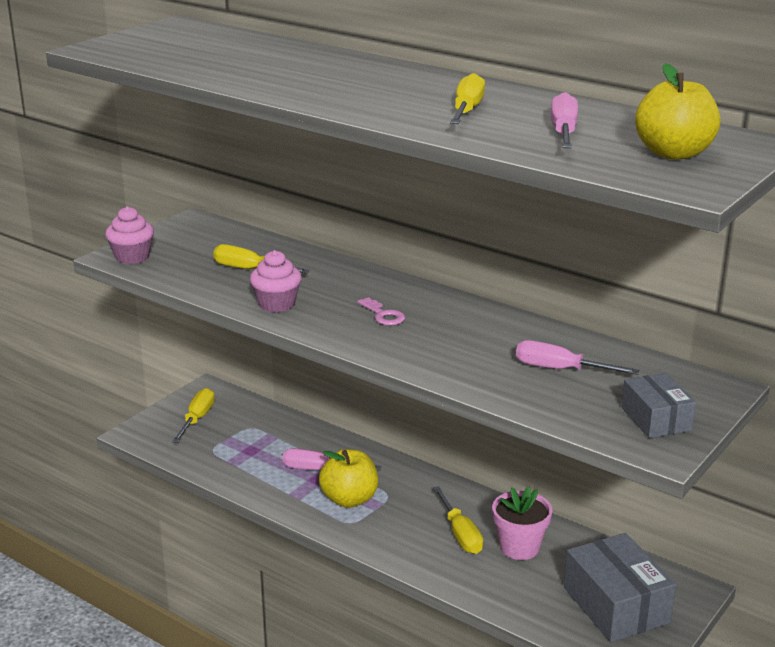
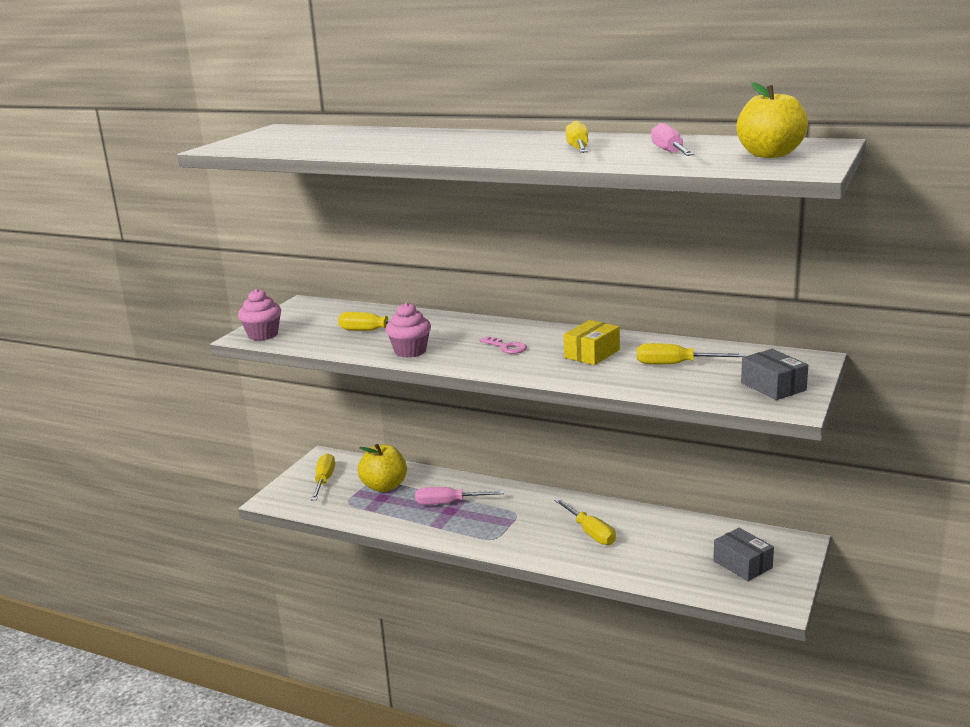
camera: 10 degrees left, 5 degrees down
yellow apple [319,449,378,508] -> yellow apple moved to [358,444,407,492]
pink flower pot [492,487,552,560] -> none
pink screwdriver [516,340,640,375] -> yellow screwdriver [637,343,745,364]
grey box [564,533,676,642] -> grey box [713,528,774,581], size x0.60
none -> yellow box [564,320,620,365]

